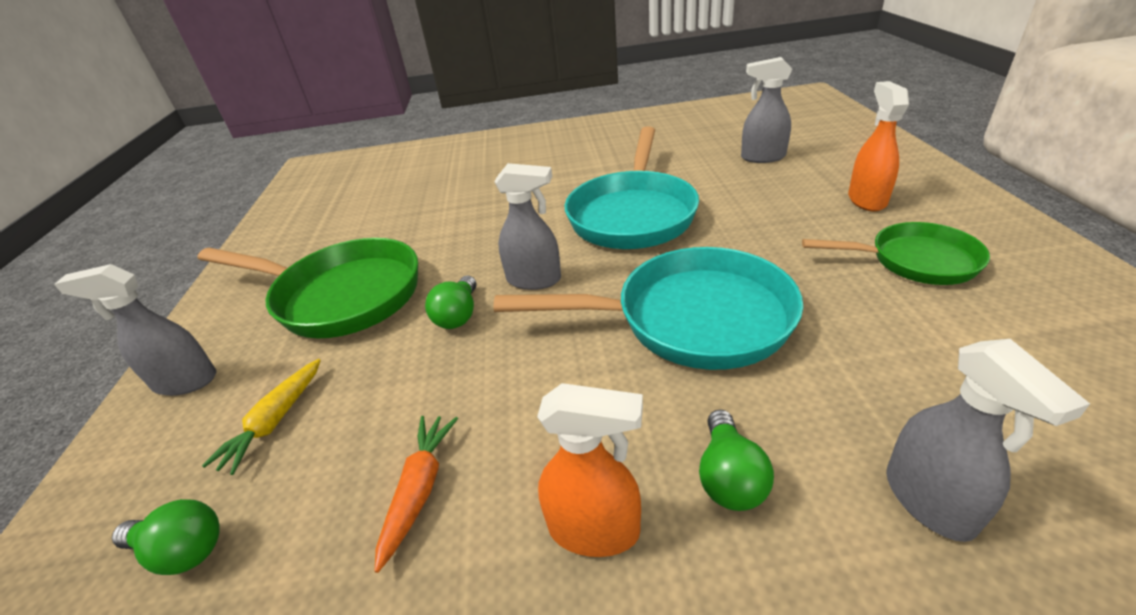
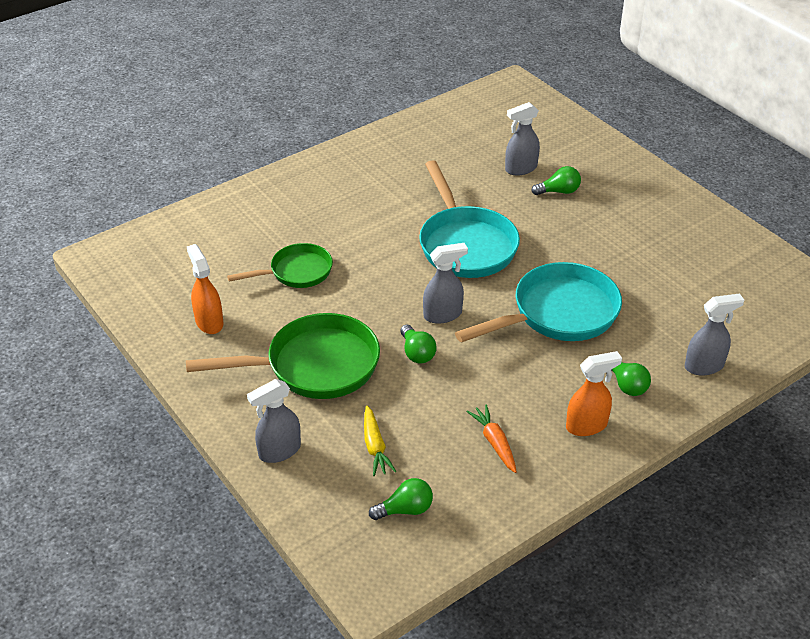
camera: 35 degrees left, 5 degrees up
green pan [802,222,990,285] -> green pan moved to [227,243,333,288]
orange spray bottle [848,81,909,211] -> orange spray bottle moved to [187,244,223,334]
grey spray bottle [886,339,1090,542] -> grey spray bottle turned 60 degrees counterclockwise [685,294,744,376]
none -> green light bulb [531,166,581,195]

